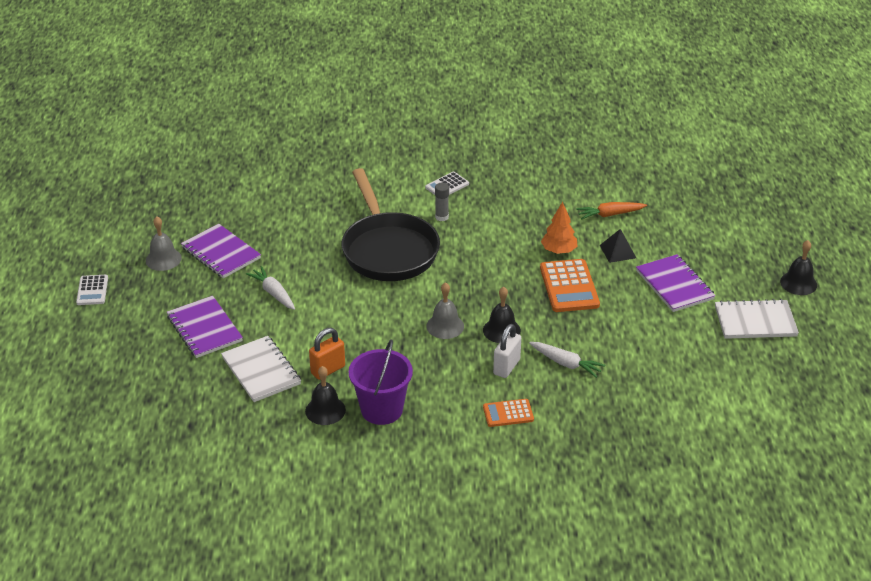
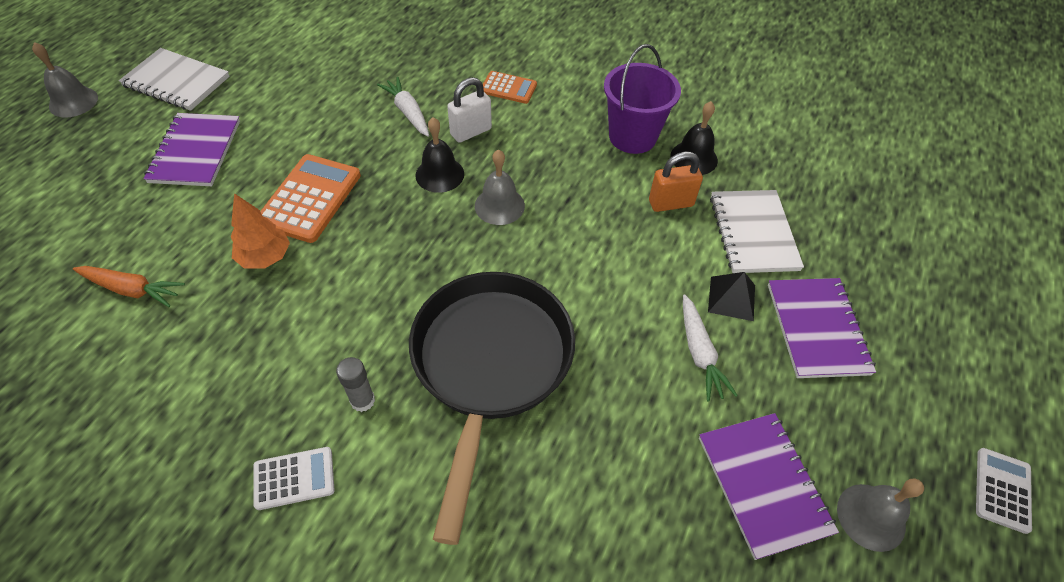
camera: 155 degrees left, 15 degrees up
black pyramid [600,229,636,263] -> black pyramid moved to [708,272,755,321]
black bell [780,240,817,295] -> grey bell [32,42,98,118]

